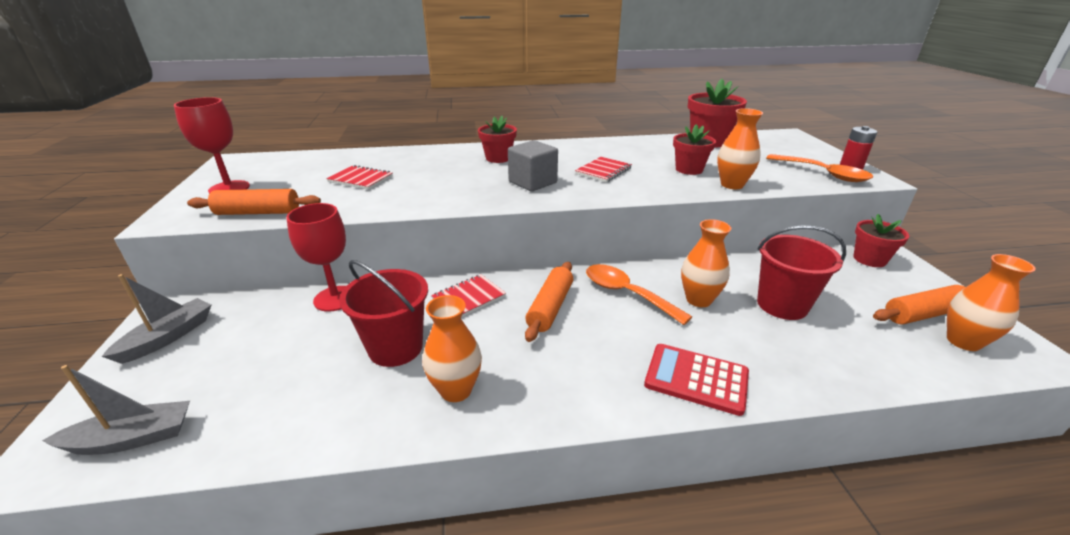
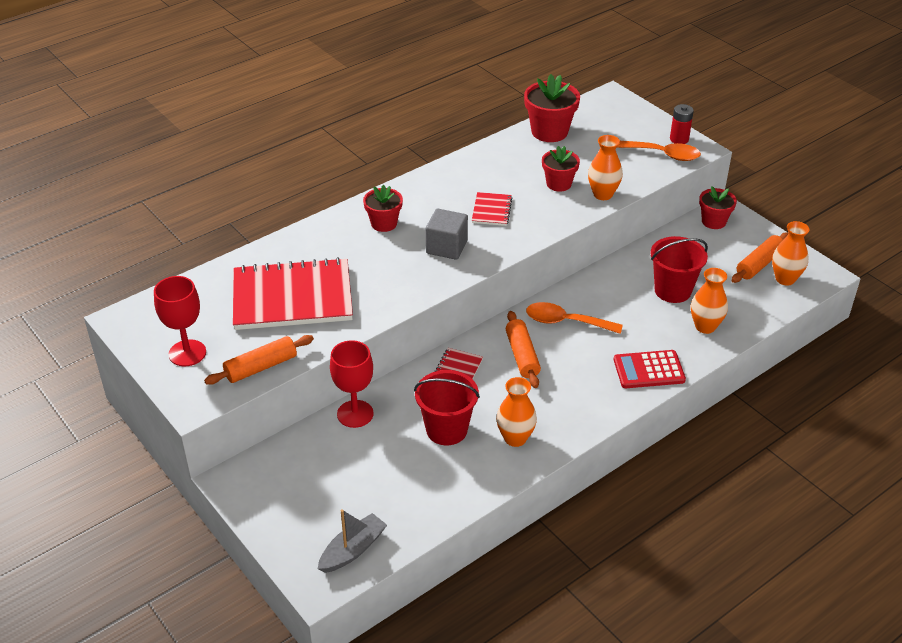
camera: 30 degrees left, 10 degrees up
grey boat [102,274,211,364] -> none
red notebook [326,165,393,190] -> red notebook [233,257,353,330], size x2.26
orange vase [681,219,731,307] -> orange vase moved to [691,268,728,334]

